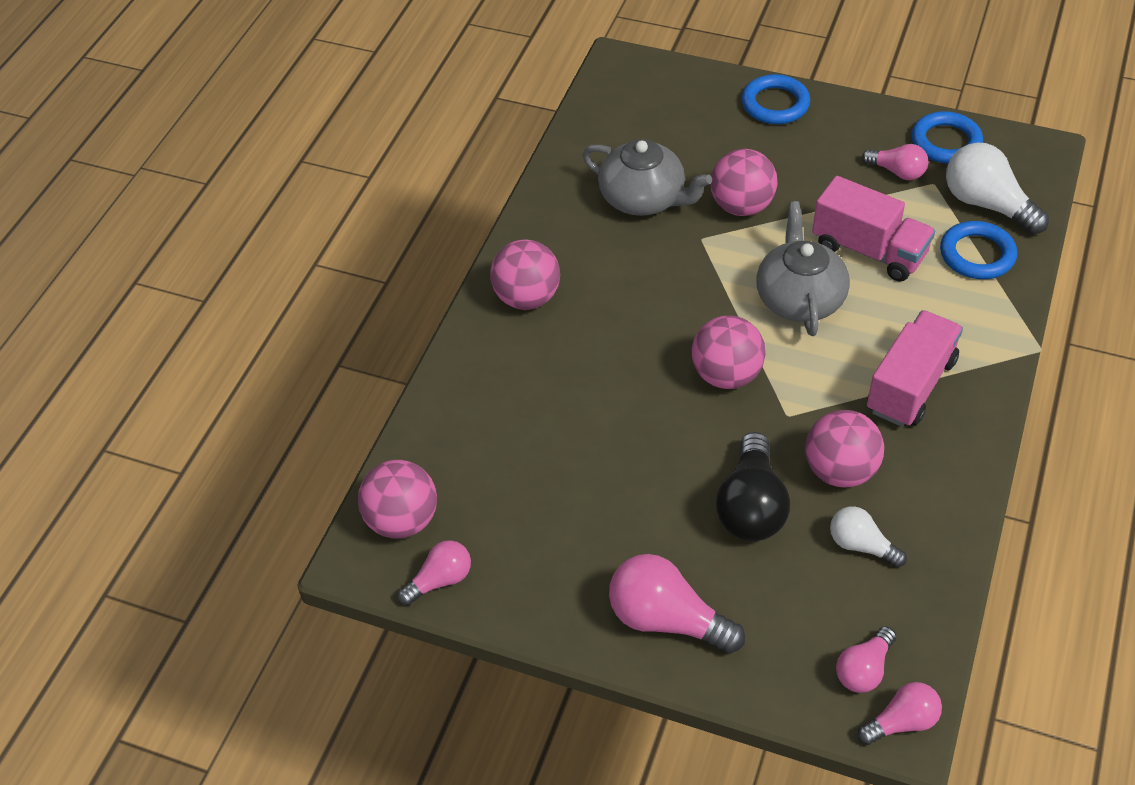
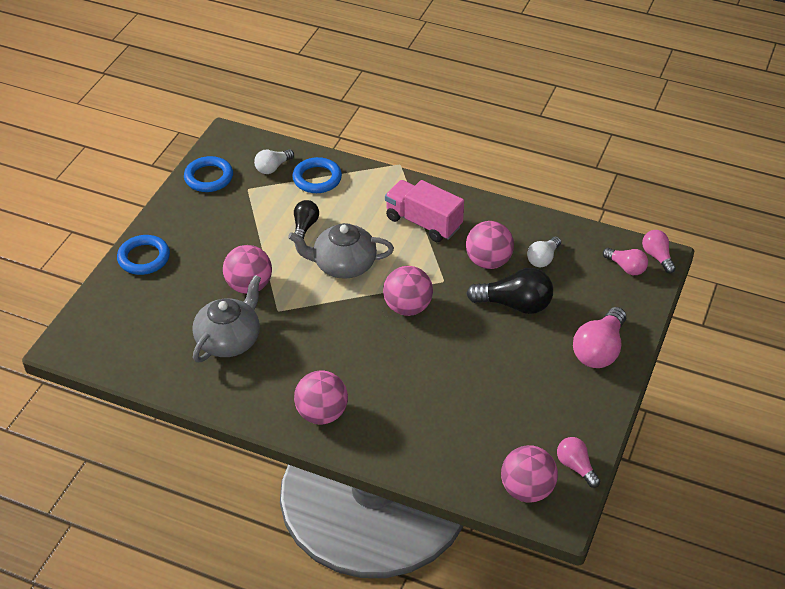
camera: 90 degrees left, 5 degrees down
pink truck [812,176,935,282] -> black light bulb [294,200,319,239]
pink light bulb [862,144,928,180] -> none
white light bulb [946,142,1049,235] -> white light bulb [254,149,294,174], size x0.59

